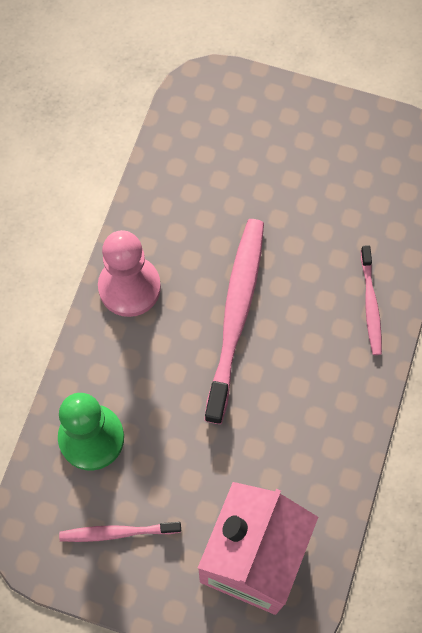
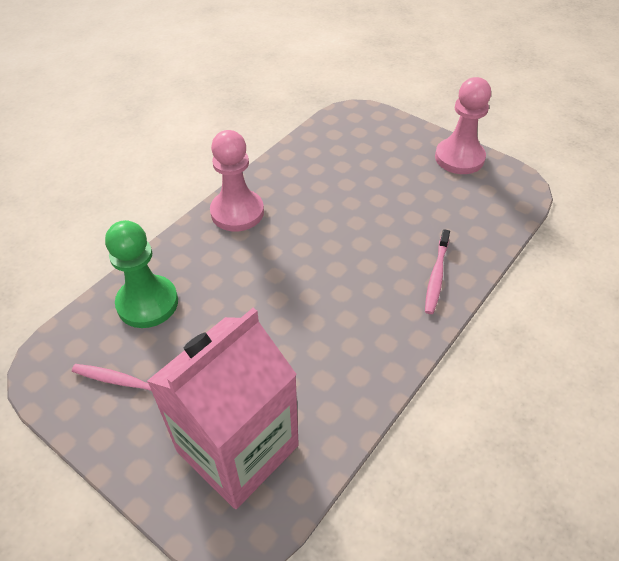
camera: 20 degrees right, 20 degrees down
pink toothbrush [204,219,264,424] -> none
none -> pink pawn [435,77,491,174]

